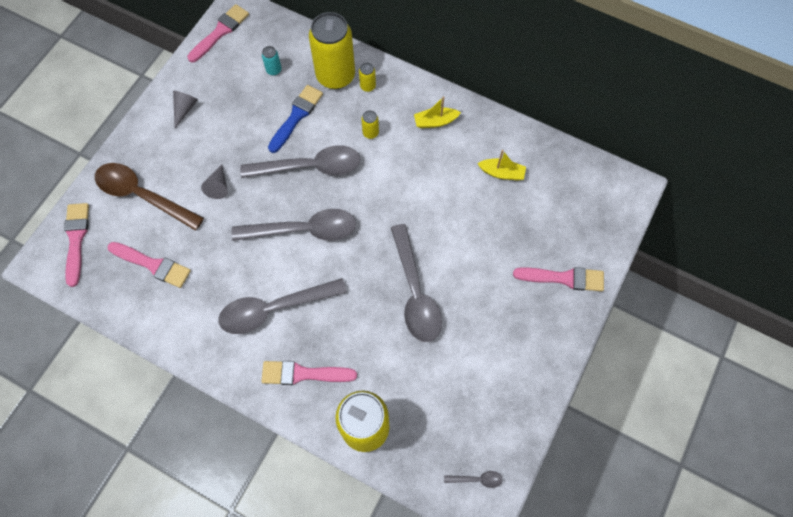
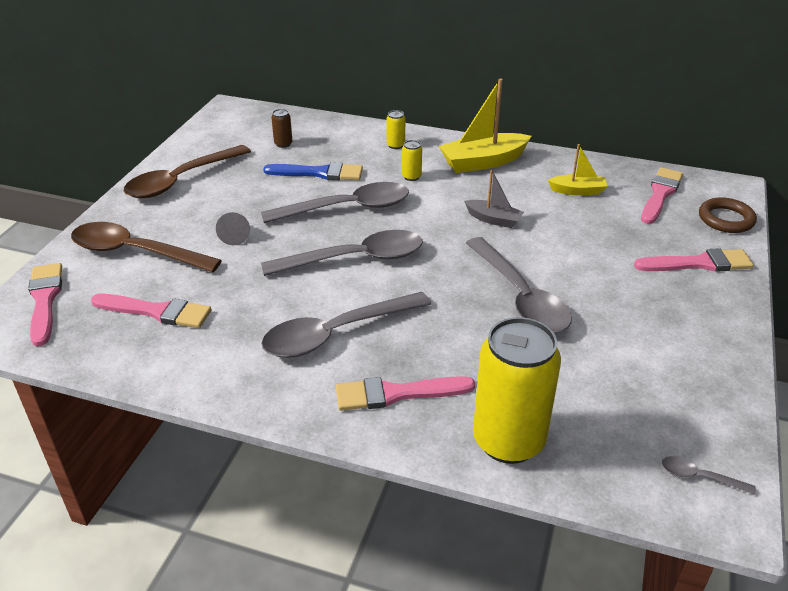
camera: 10 degrees left, 30 degrees down
grey cone [173,91,198,128] -> brown spoon [124,145,251,198]
pink brush [187,4,249,62] -> pink brush moved to [641,167,683,224]
turquoise can [262,46,282,76] -> brown can [271,109,292,148]
blue brush [268,85,323,153] -> blue brush turned 75 degrees clockwise [263,162,363,180]
yellow can [309,12,355,89] -> none
yellow boat [414,96,461,128] -> yellow boat [439,79,531,173], size x1.75
grey spoon [444,471,503,488] -> grey spoon turned 150 degrees counterclockwise [662,456,756,495]
none -> grey boat [464,170,524,228]
none -> brown ring [699,197,757,233]

